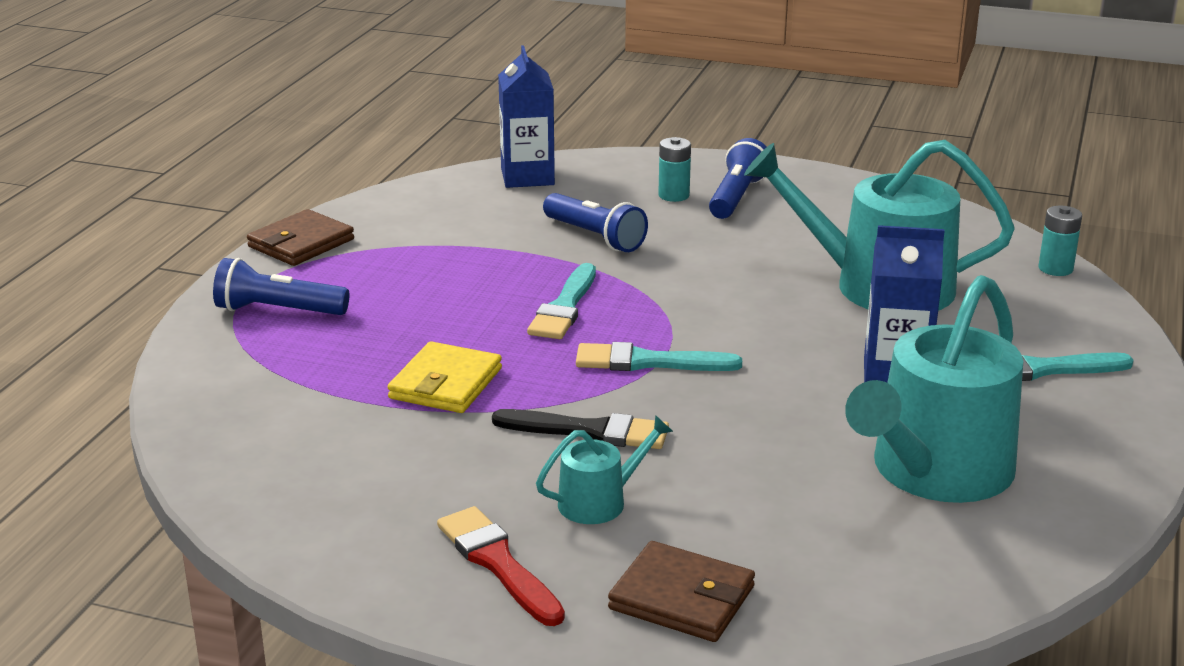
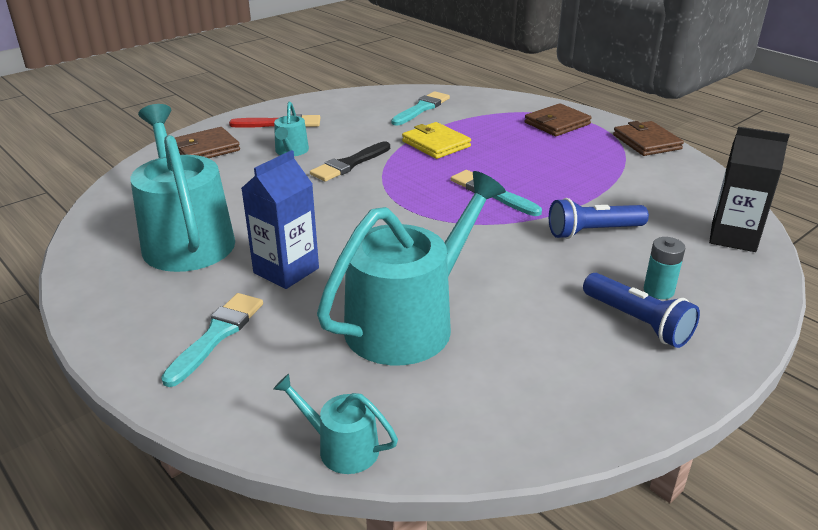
camera: 120 degrees right, 5 degrees up
blue flashlight [213,258,349,315] -> brown wallet [525,103,592,136]
blue carton [498,45,555,188] -> black carton [709,127,790,252]
turquoise brush [576,342,742,371] -> turquoise brush moved to [391,91,450,125]
turquoise battery [1039,206,1082,276] -> turquoise watering can [273,374,398,474]

